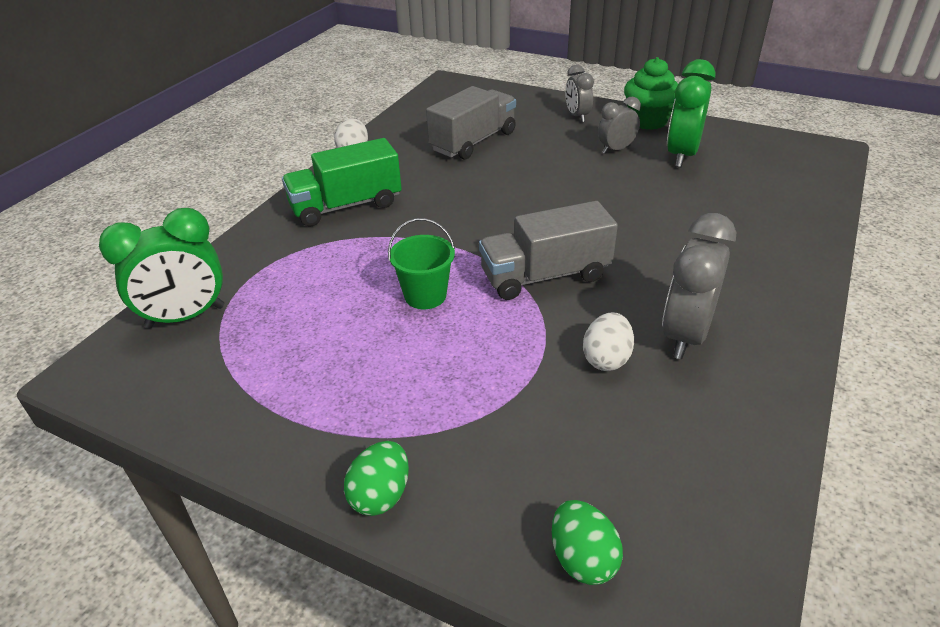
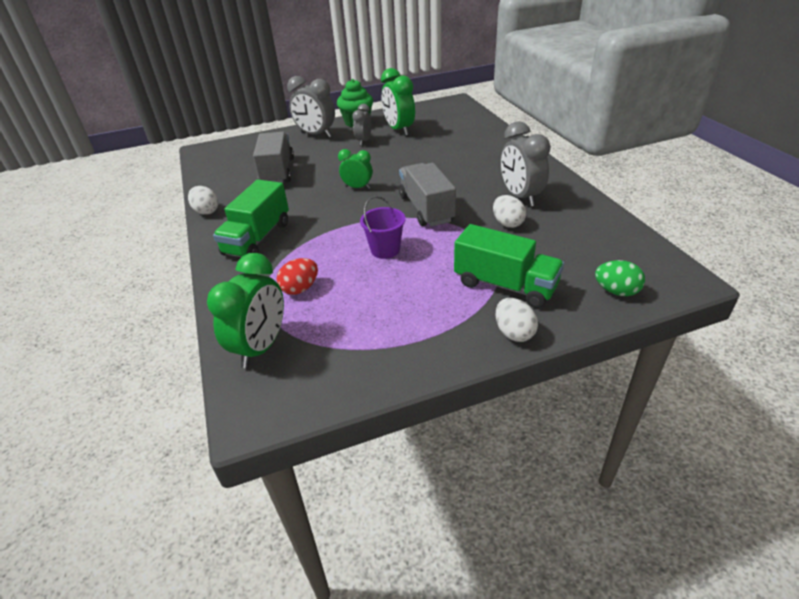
camera: 45 degrees left, 0 degrees up
green egg [344,441,409,516] -> white egg [496,298,538,342]
green bucket [388,218,455,309] -> purple bucket [360,196,405,259]
grey truck [479,201,618,300] -> grey truck turned 135 degrees clockwise [399,163,456,226]
grey clock [565,65,594,122] -> grey clock [287,76,335,138], size x1.67
none -> red egg [277,258,318,295]
none -> green clock [338,149,373,189]
none -> green truck [454,224,564,308]

